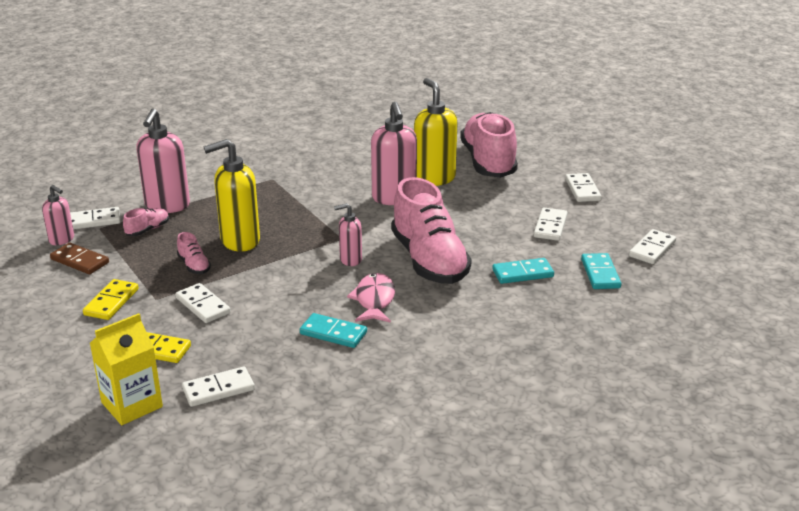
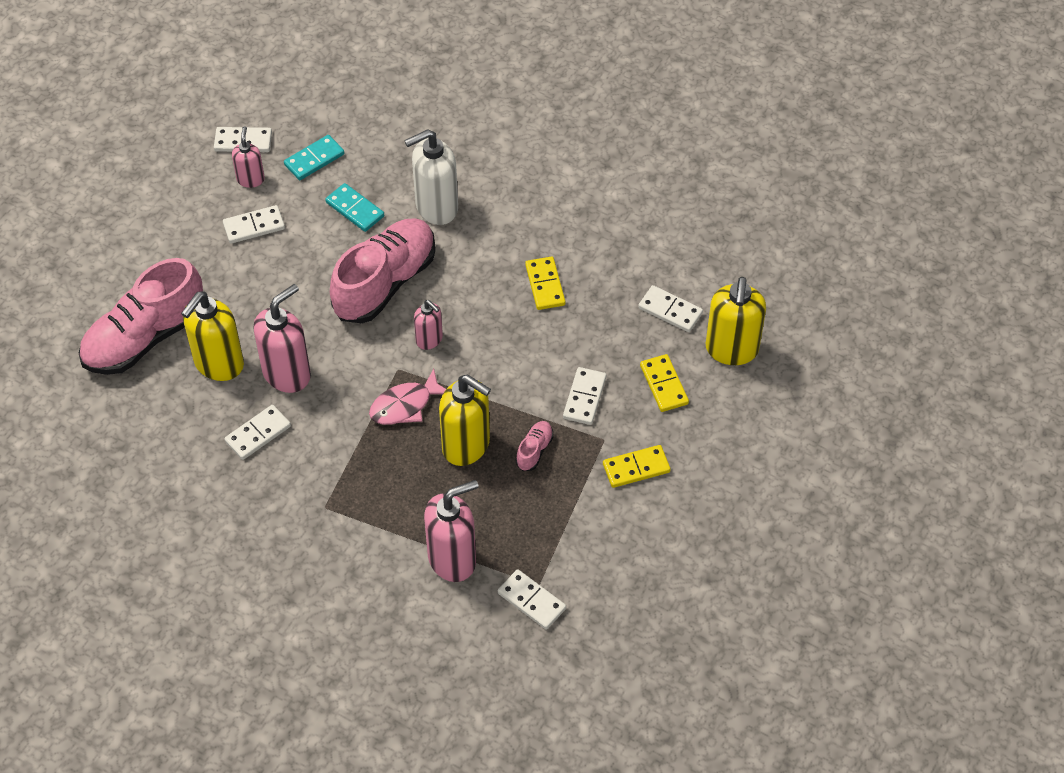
camera: 125 degrees left, 25 degrees up
pink soap dispenser [42,185,74,245] -> pink soap dispenser moved to [232,126,265,188]
brown domino [50,243,109,274] -> none
yellow carton [90,313,163,425] -> yellow soap dispenser [706,277,766,365]
pink shoe [123,208,169,236] -> none
turquoise domino [300,313,367,348] -> yellow domino [525,257,565,310]
pink fish [347,273,395,323] -> pink fish moved to [369,369,446,425]
white domino [565,173,602,202] -> white domino moved to [224,405,291,460]
none -> white soap dispenser [404,129,458,225]

